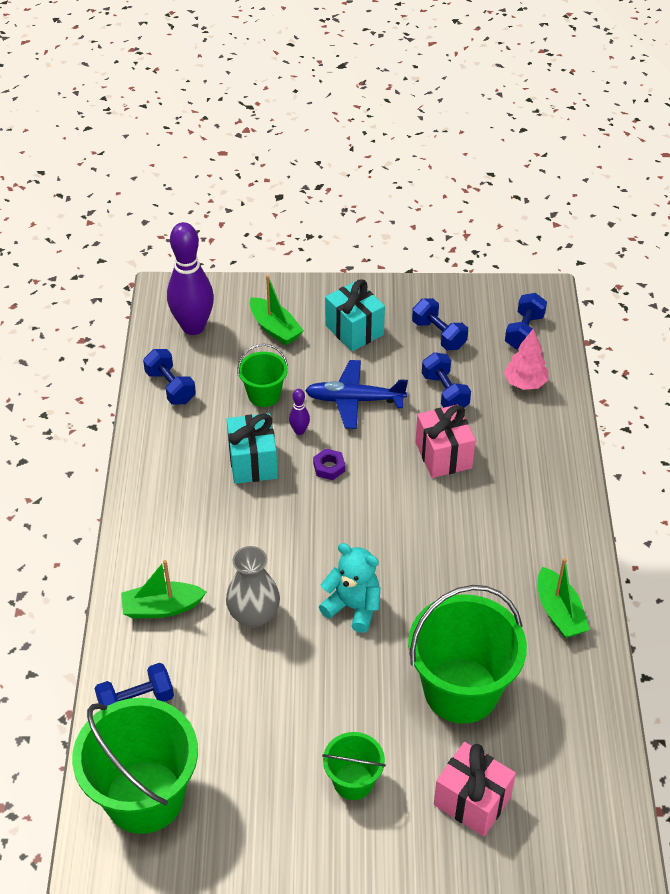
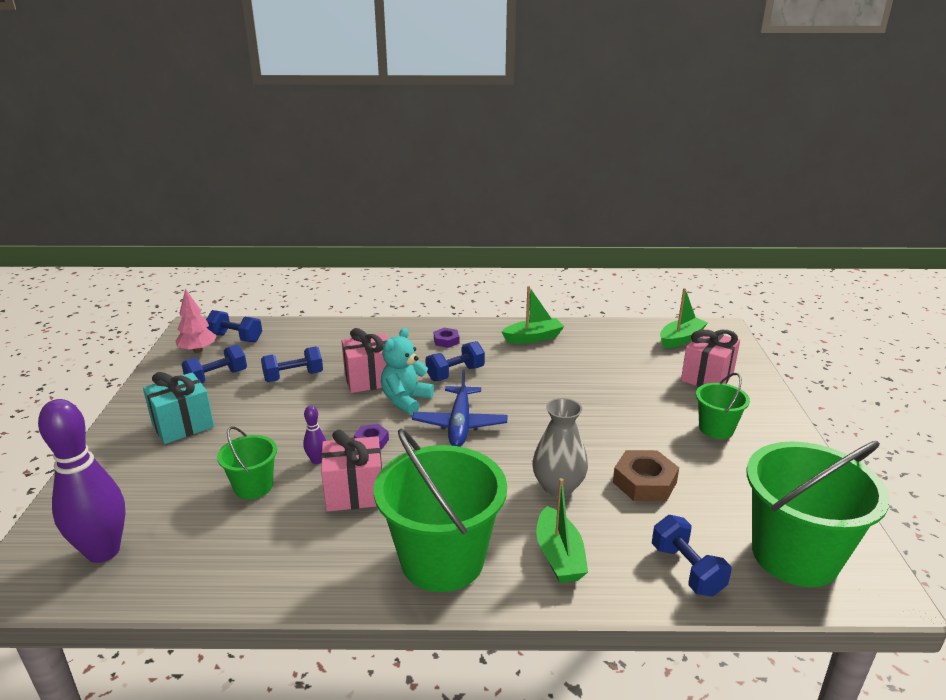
camera: 90 degrees left, 20 degrees down
blue dumbbell [143,349,196,405] -> blue dumbbell moved to [425,341,485,381]
turquoise gift [227,413,278,484] -> pink gift [321,430,382,512]
green boat [250,275,304,345] -> green boat moved to [660,288,708,348]
blue plane [305,360,408,429] -> blue plane moved to [412,369,508,447]
turquoise teddy bear [319,543,381,633] -> turquoise teddy bear moved to [381,328,434,415]
green bucket [408,585,527,724] -> green bucket moved to [374,429,507,592]
pink tree [504,328,548,390] -> pink tree moved to [176,289,217,353]
none -> purple nut [434,328,459,348]
none -> brown nut [613,450,679,501]

